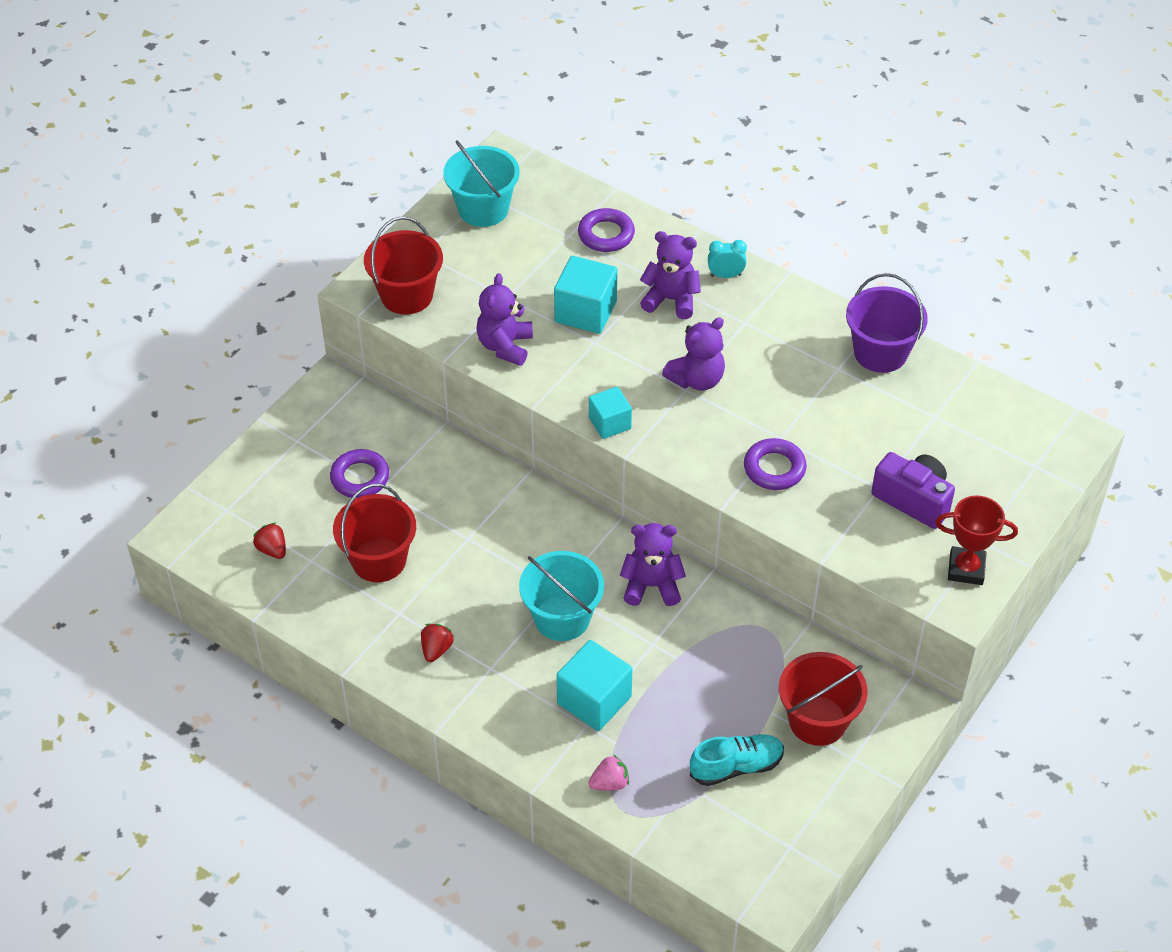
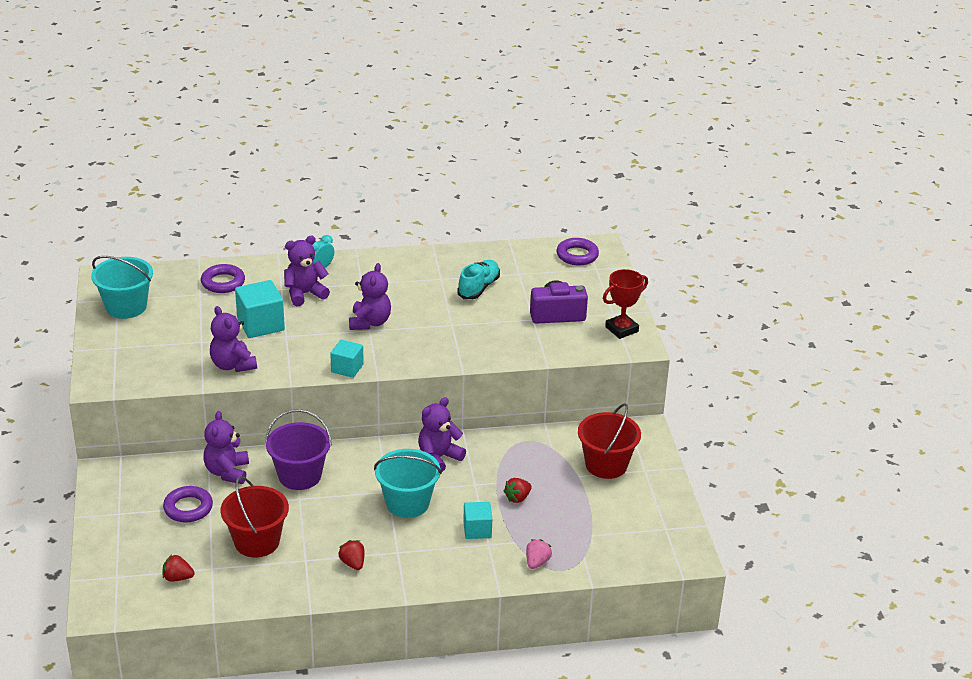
camera: 45 degrees left, 15 degrees down
red bucket [364,217,443,315] -> none
turquoise cube [556,640,633,731] -> turquoise cube [463,502,492,539], size x0.63
turquoise shoe [690,734,784,786] -> turquoise shoe moved to [457,260,500,299]
purple ring [744,438,807,490] -> purple ring moved to [557,238,599,265]
purple bucket [846,273,928,373] -> purple bucket moved to [265,409,332,490]
none -> purple teddy bear [204,411,249,484]
none -> red strawberry [504,478,531,503]

